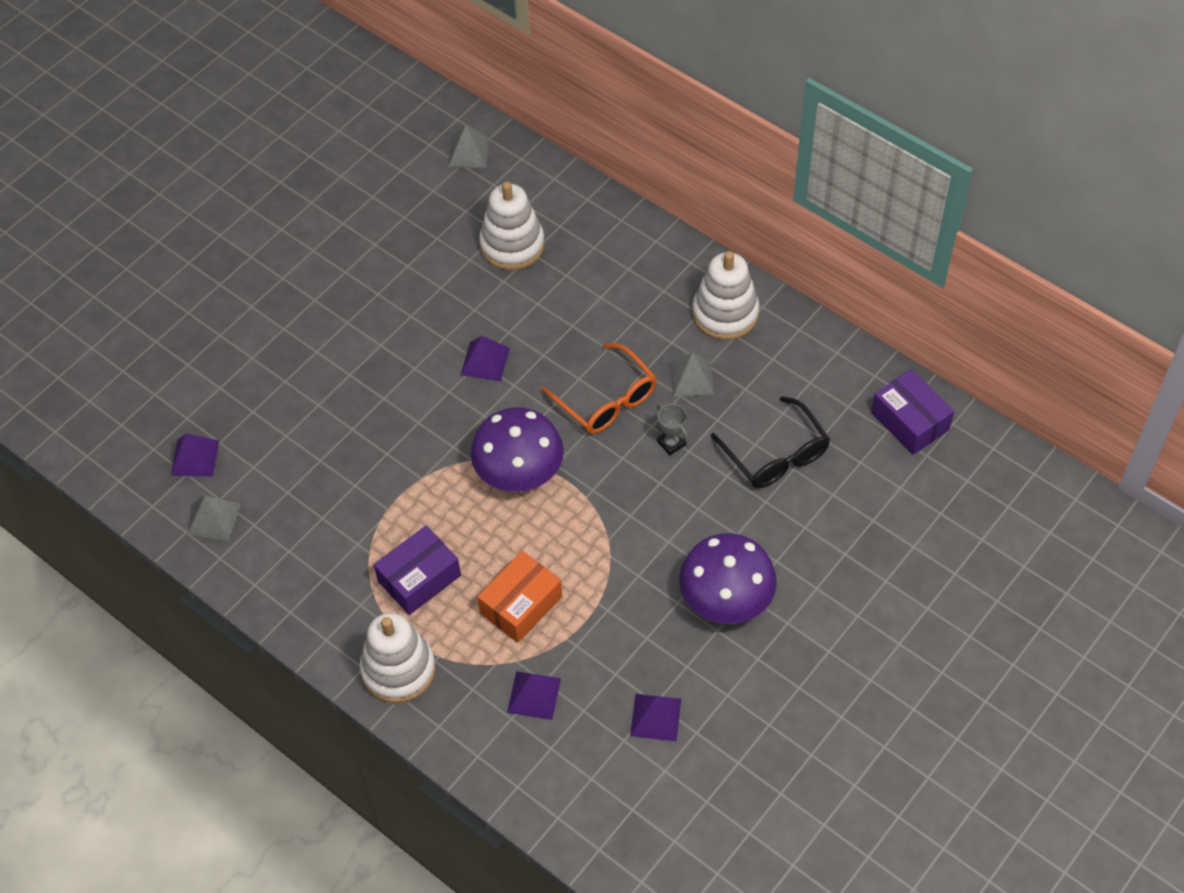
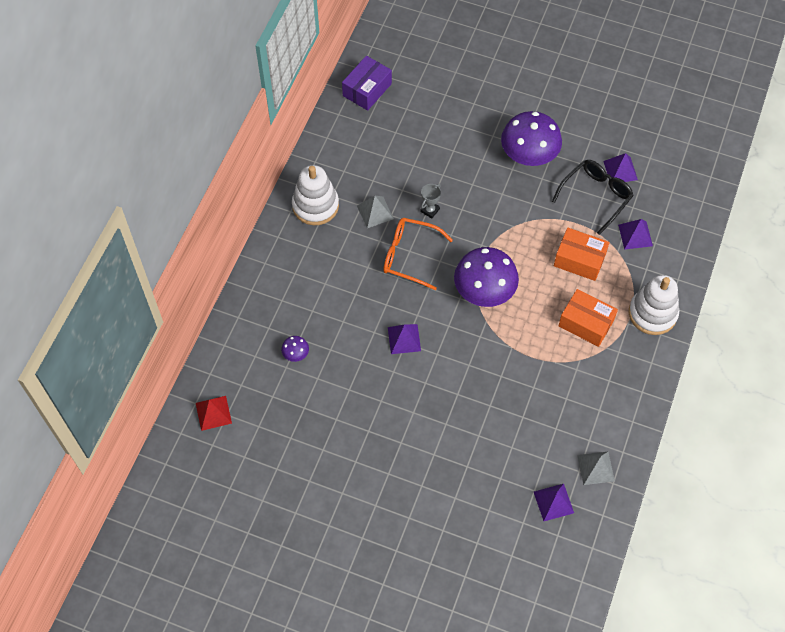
camera: 110 degrees left, 5 degrees up
purple box [374,526,461,615] -> orange box [558,289,618,347]
grey pyramid [448,125,490,168] -> red pyramid [196,396,232,431]
white stacking toy [479,181,545,270] -> purple mushroom [281,336,309,362]
orange glasses [541,343,657,434] -> orange glasses turned 105 degrees counterclockwise [383,218,453,290]
black glasses [711,396,830,488] -> black glasses moved to [552,160,634,235]

